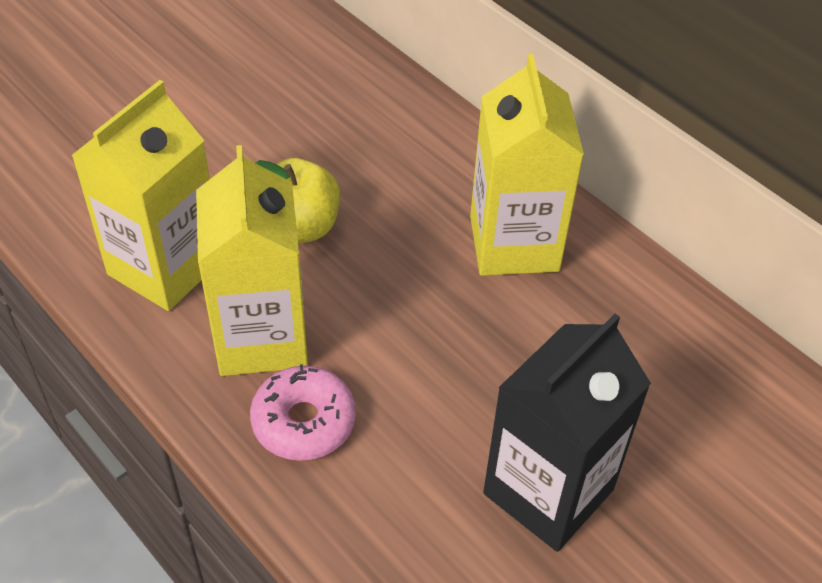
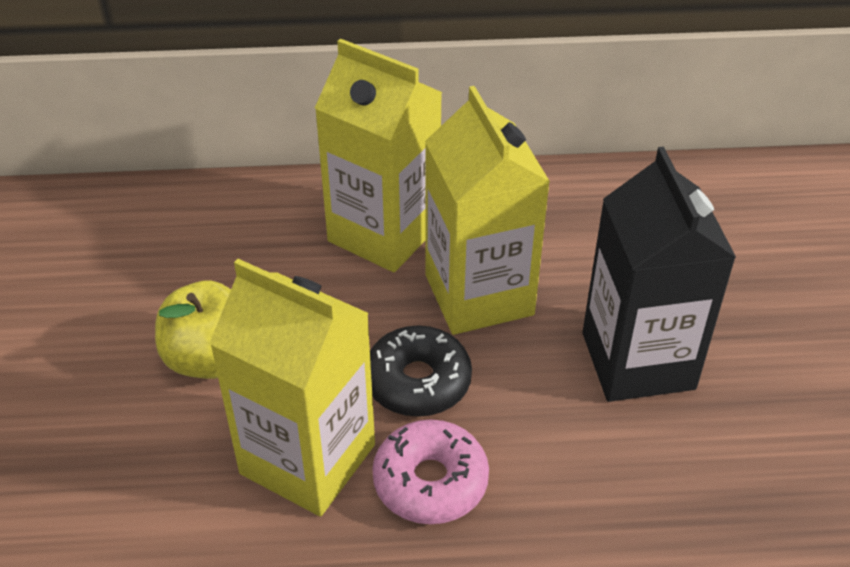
camera: 50 degrees left, 5 degrees down
yellow carton [71,80,210,311] -> yellow carton moved to [425,86,550,335]
none -> black donut [370,325,472,417]

